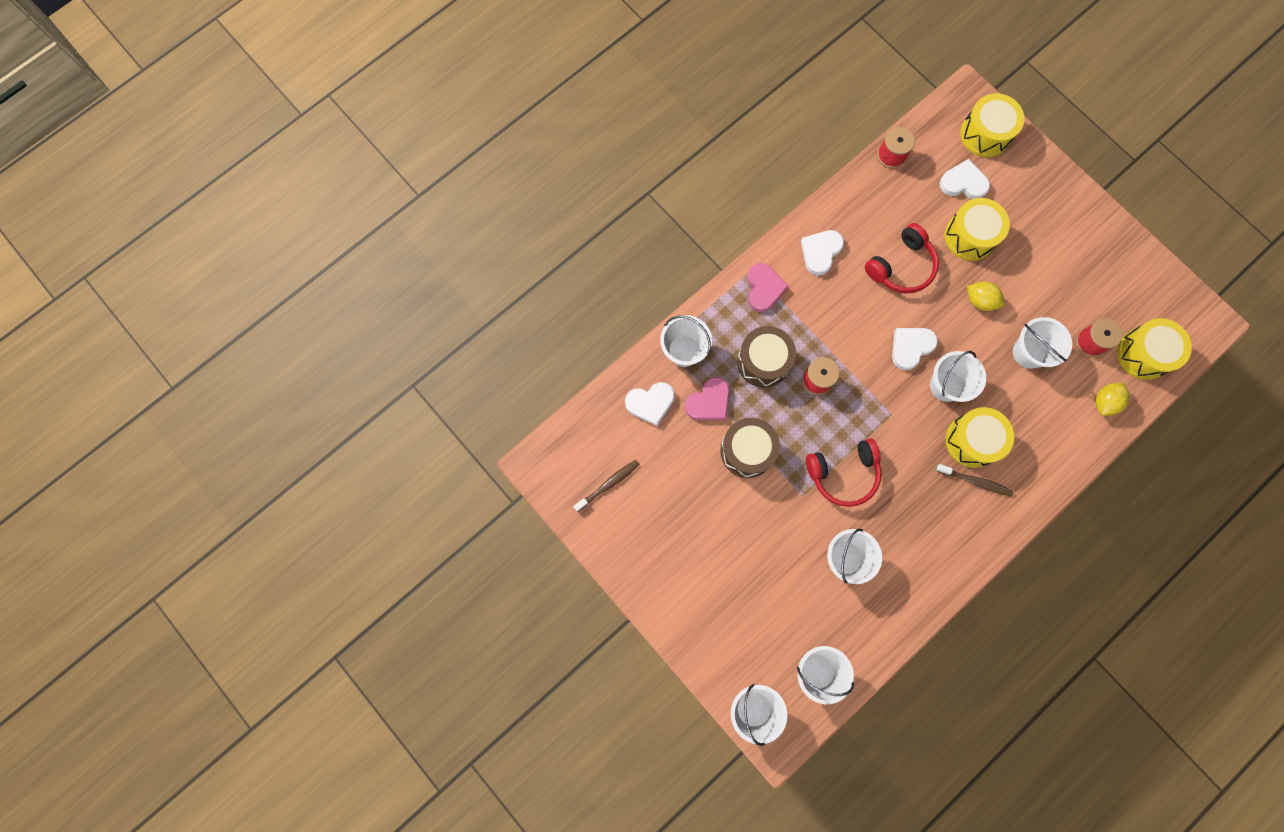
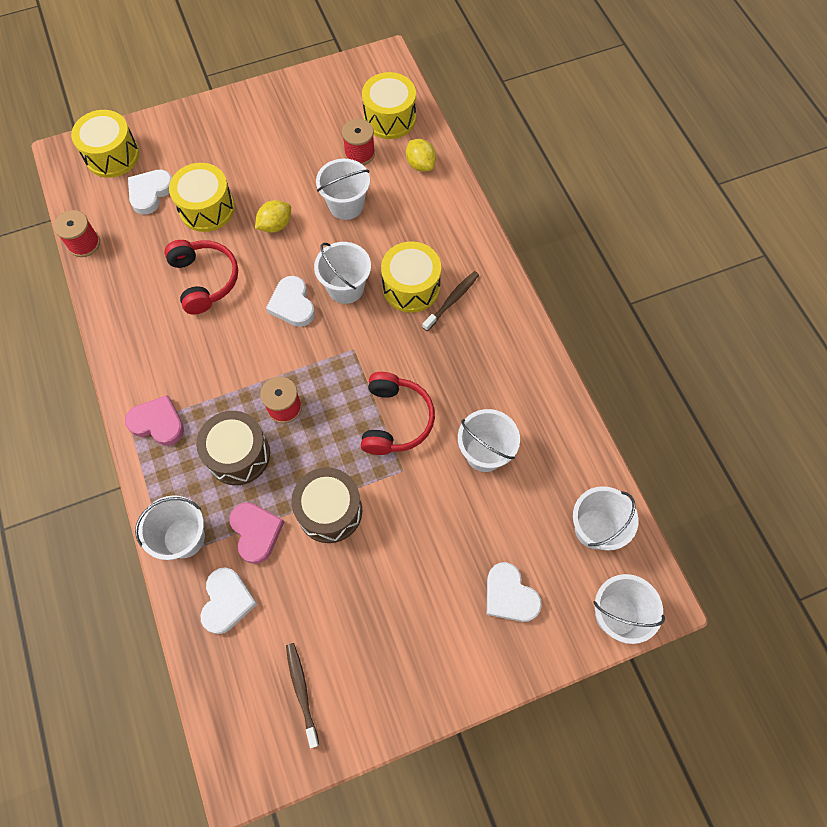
camera: 70 degrees left, 10 degrees down
white heart [801,230,844,275] -> white heart moved to [487,562,542,622]

